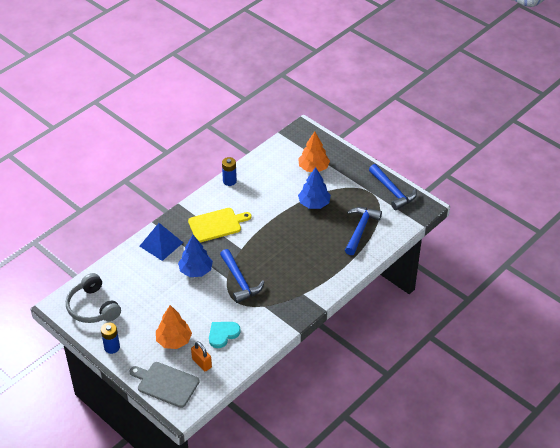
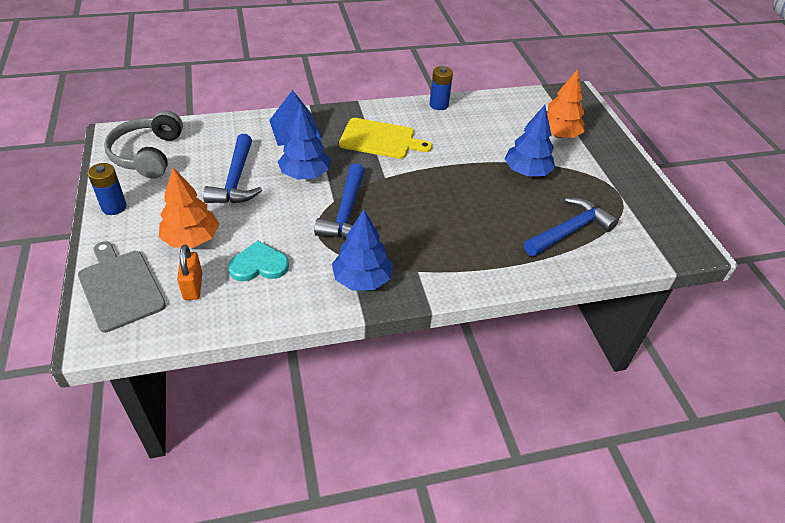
camera: 30 degrees right, 0 degrees up
blue hammer [369,164,417,210] -> blue hammer moved to [203,134,262,204]
none -> blue tree [332,210,393,291]

